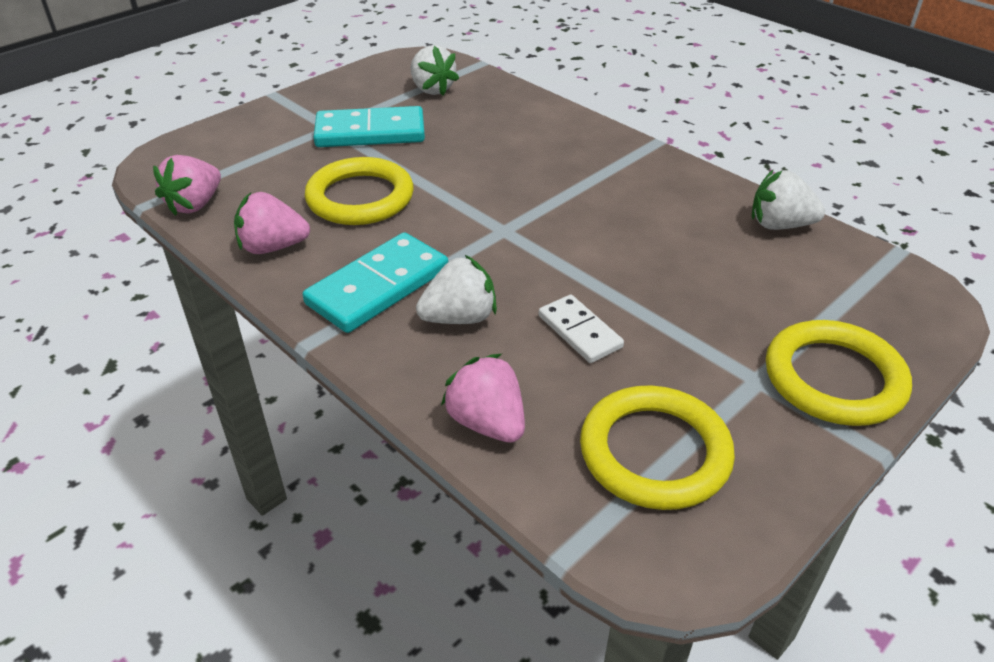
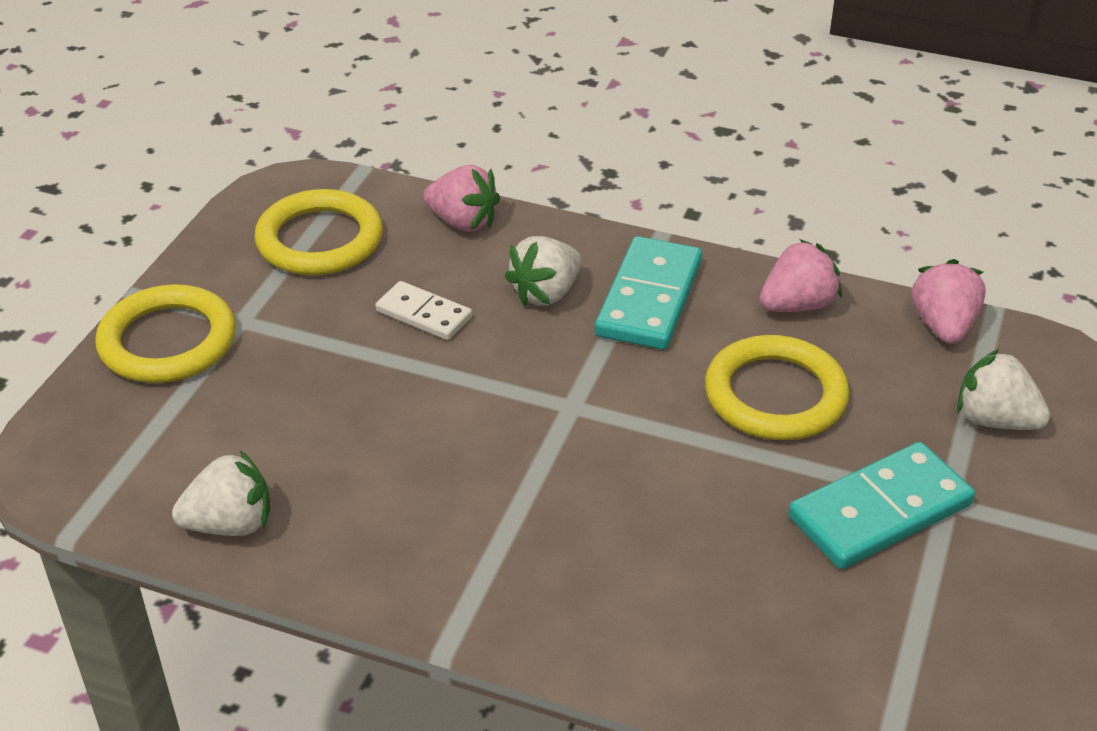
camera: 155 degrees right, 0 degrees up
white strawberry [411,45,459,96] -> white strawberry moved to [957,349,1050,430]

